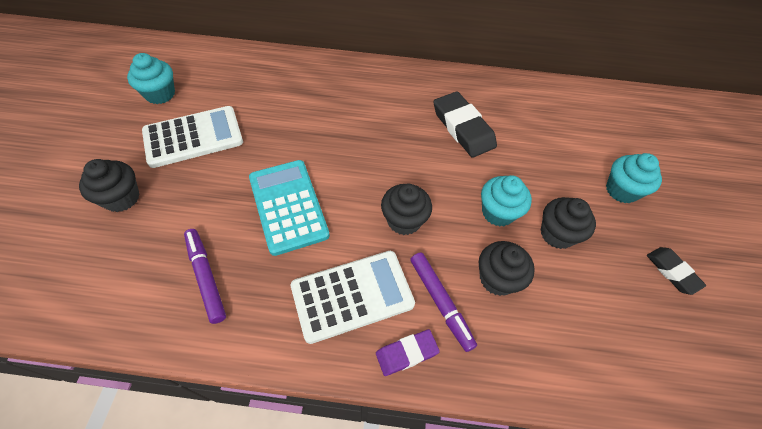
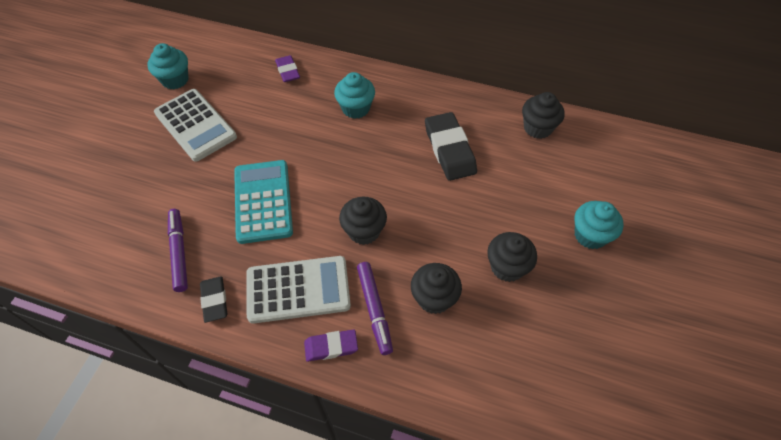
camera: 15 degrees right, 0 degrees up
black cupcake [79,159,140,212] -> black cupcake moved to [522,92,565,139]
white calculator [142,106,243,168] -> white calculator turned 60 degrees clockwise [154,89,237,162]
turquoise cupcake [481,175,532,226] -> turquoise cupcake moved to [334,72,375,119]
black eraser [647,247,706,295] -> black eraser moved to [200,276,228,323]
none -> purple eraser [275,55,300,82]

